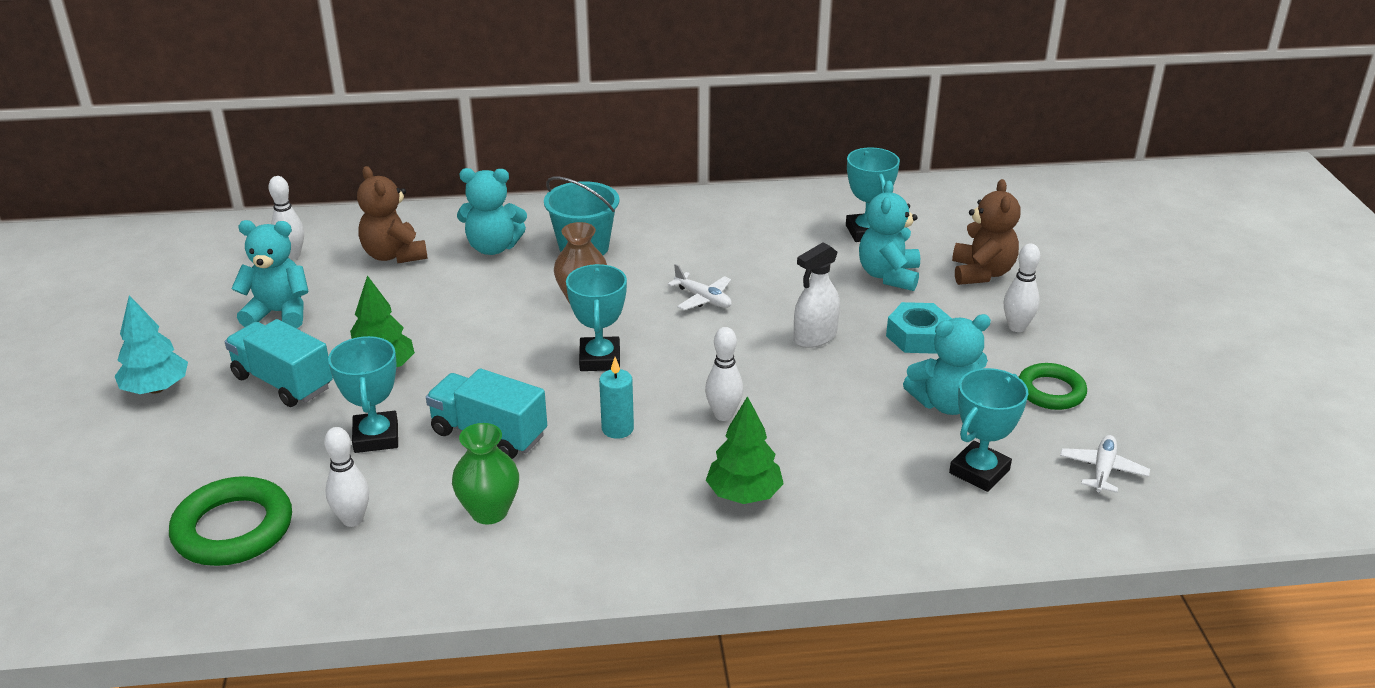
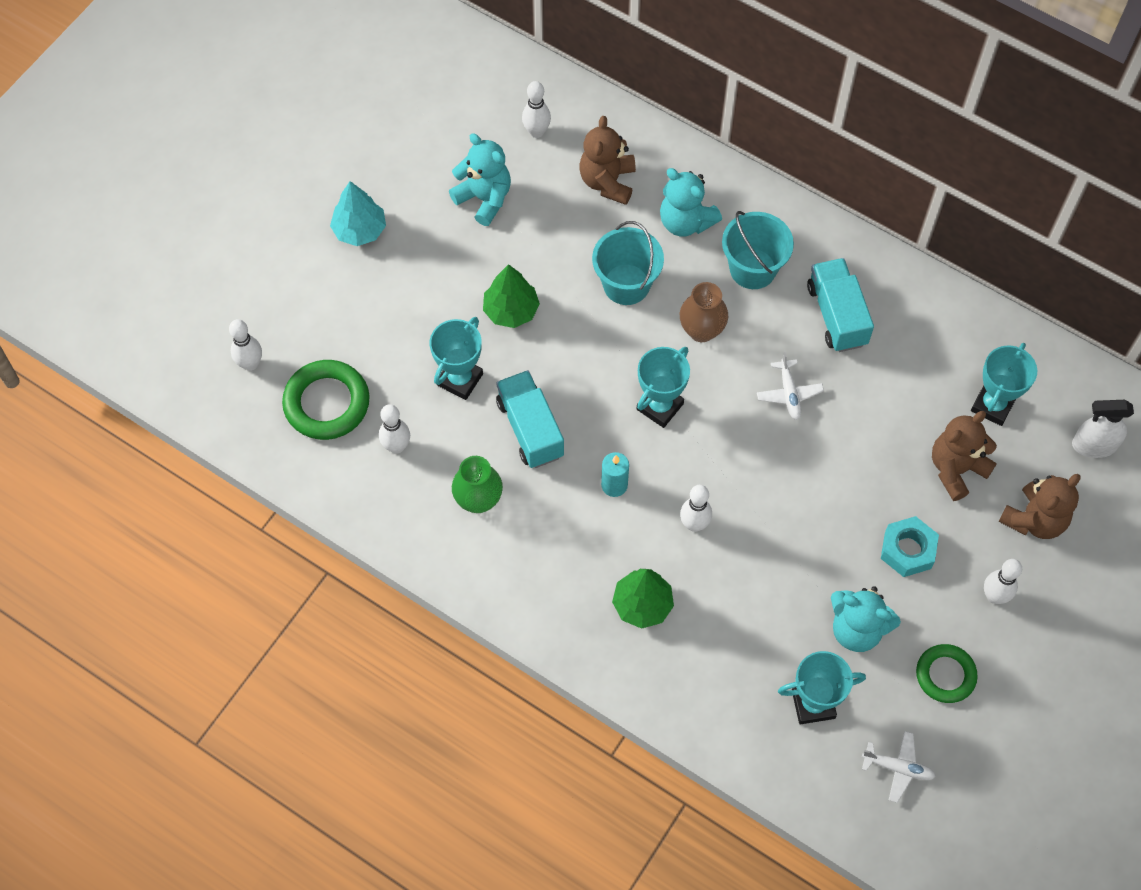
camera: 40 degrees right, 30 degrees up
turquoise truck [225,319,333,407] -> turquoise truck moved to [807,258,874,352]
white spray bottle [794,242,840,348] -> white spray bottle moved to [1072,400,1134,458]
turquoise teddy bear [859,181,920,291] -> brown teddy bear [932,411,997,501]
white plane [1060,435,1150,493] -> white plane turned 45 degrees clockwise [862,731,936,803]
none -> white bowling pin [229,319,262,371]
none -> turquoise bucket [592,221,664,305]

